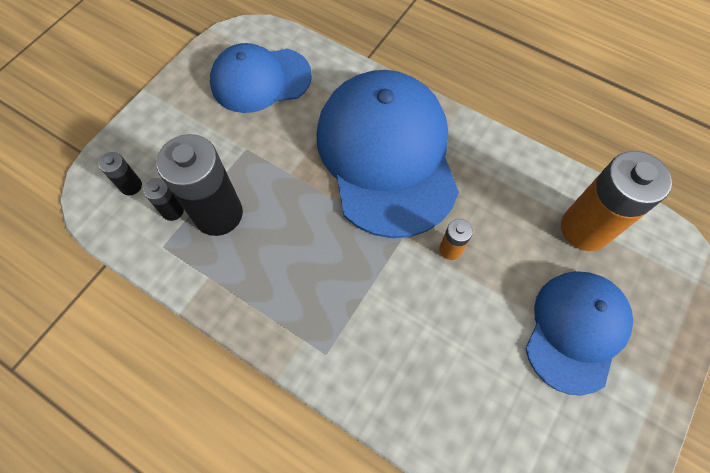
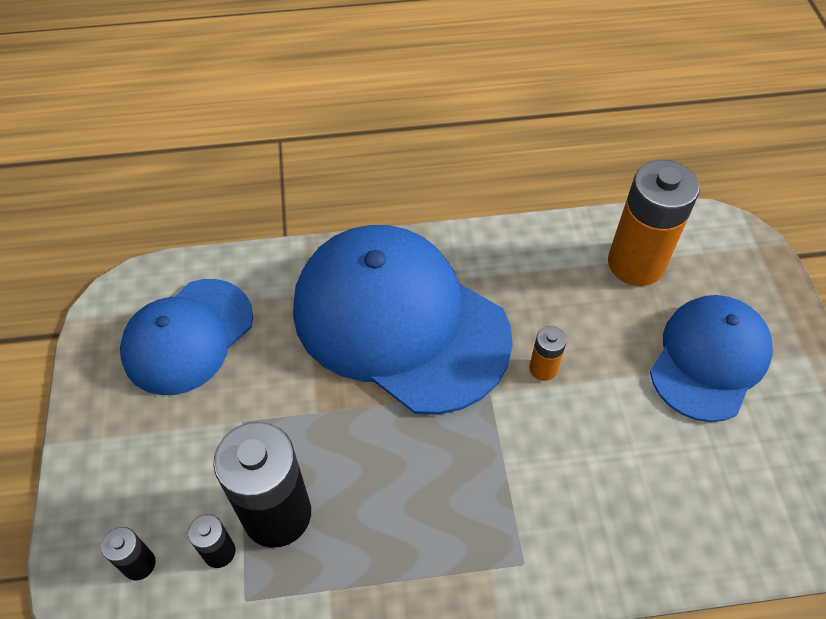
camera: 40 degrees left, 10 degrees down
blue cap [525,271,633,396] -> blue cap turned 45 degrees clockwise [650,295,773,422]

